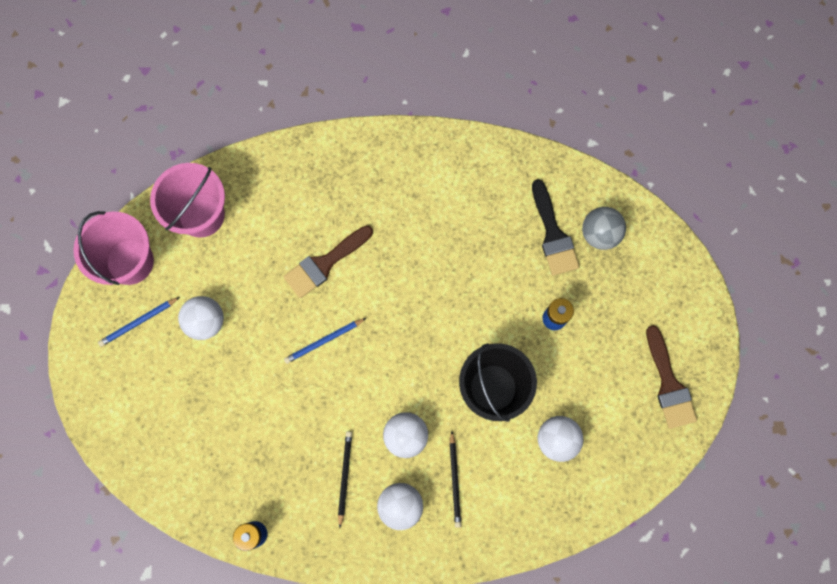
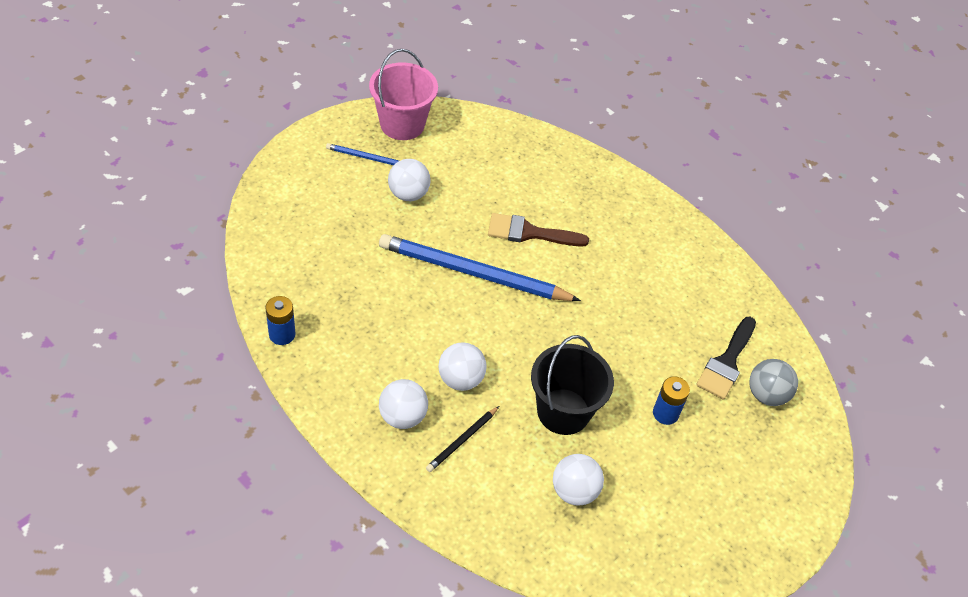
camera: 40 degrees right, 25 degrees down
pink bucket [150,163,225,238] -> none
blue pencil [284,318,366,364] -> blue pencil [379,234,581,301], size x2.25
black pencil [338,431,352,528] -> none
brown brush [646,325,697,429] -> none

